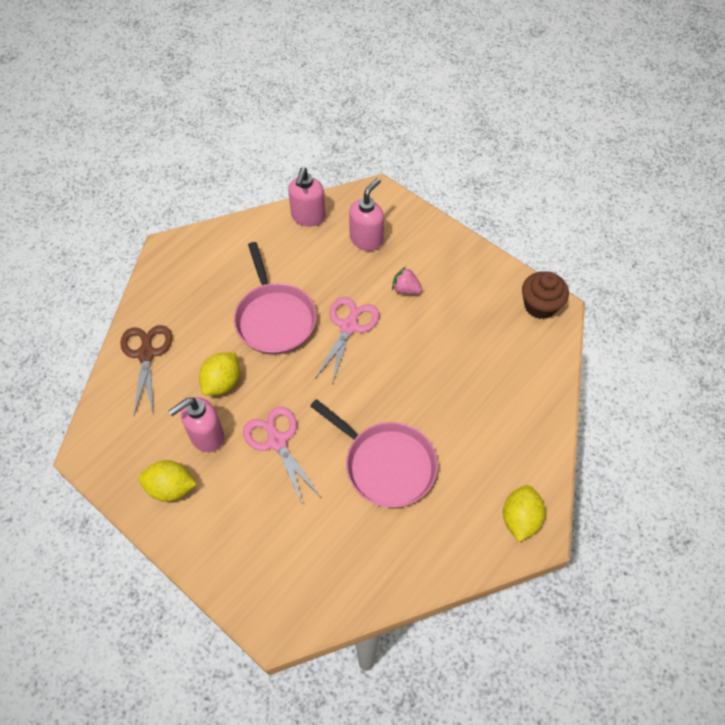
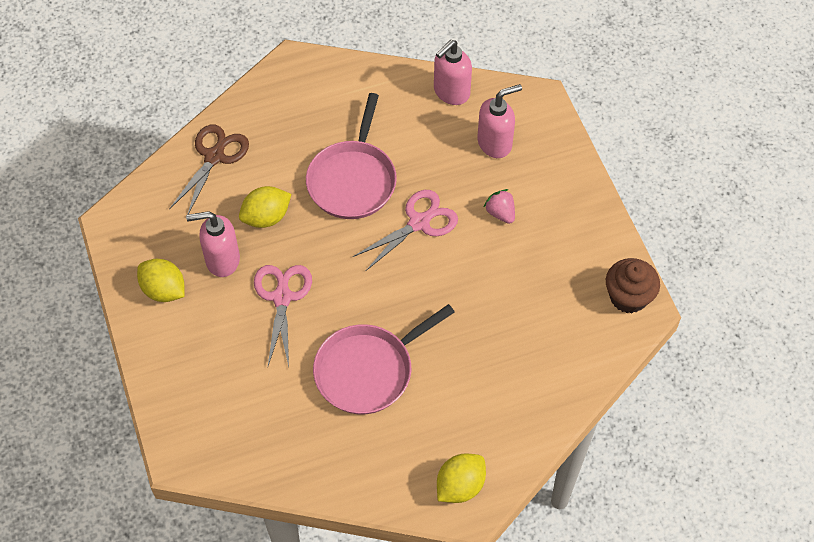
camera: 30 degrees right, 0 degrees up
pink pan [310,399,438,508] -> pink pan turned 75 degrees clockwise [313,304,455,414]

